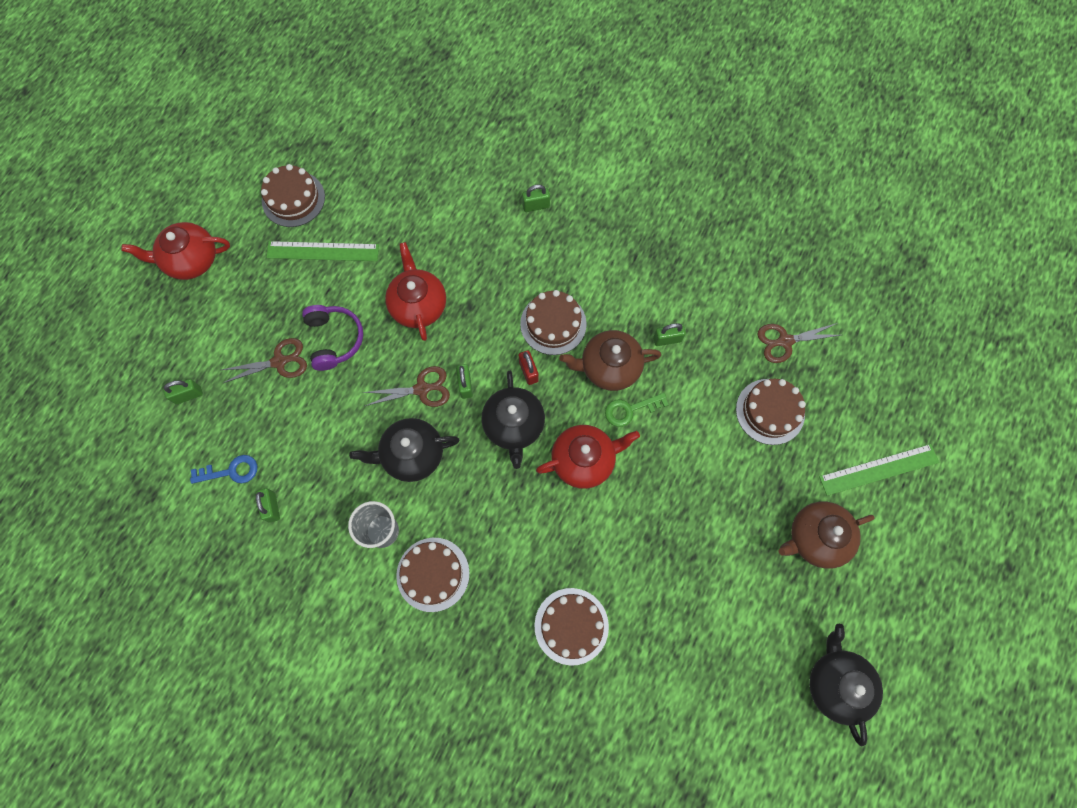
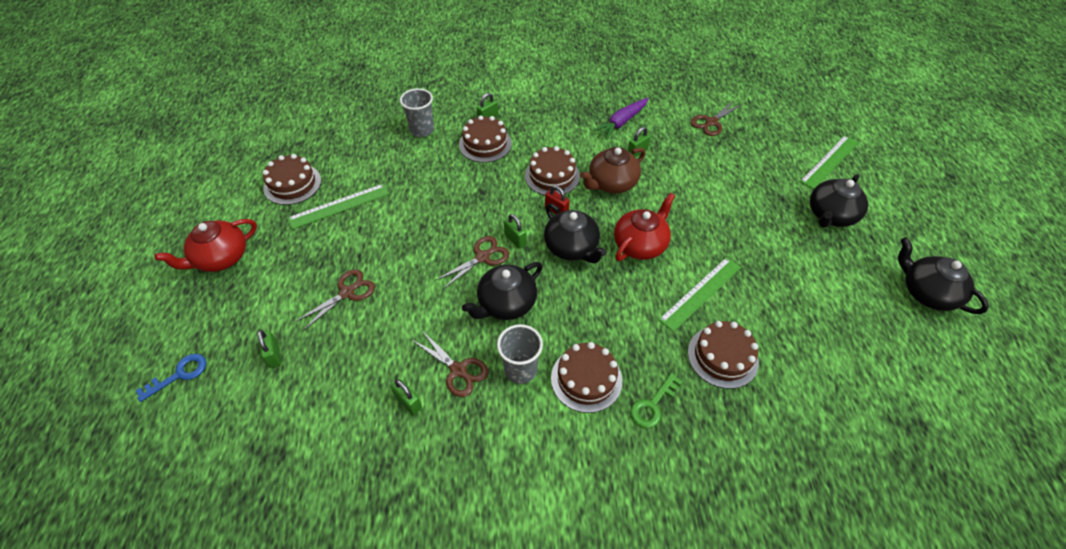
camera: 30 degrees left, 20 degrees down
green padlock [163,379,203,405] -> green padlock turned 60 degrees counterclockwise [258,330,281,368]
blue key [190,455,257,484] -> blue key moved to [135,354,206,402]
purple headphones [302,305,363,371] -> none
red teapot [385,242,446,341] -> none
green key [605,393,668,427] -> green key moved to [630,373,683,428]
brown cake [736,379,806,445] -> brown cake moved to [459,115,512,163]
brown teapot [779,502,875,569] -> black teapot [810,174,868,228]
none -> grey cup [400,88,434,137]
none -> brown scissors [412,332,488,397]
none -> purple carrot [592,98,649,140]
none -> green ruler [658,257,741,332]

